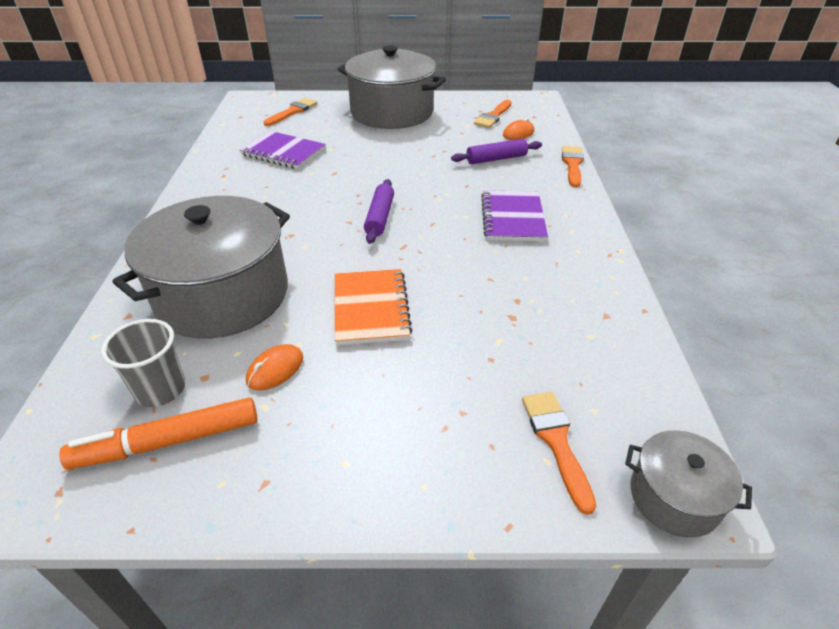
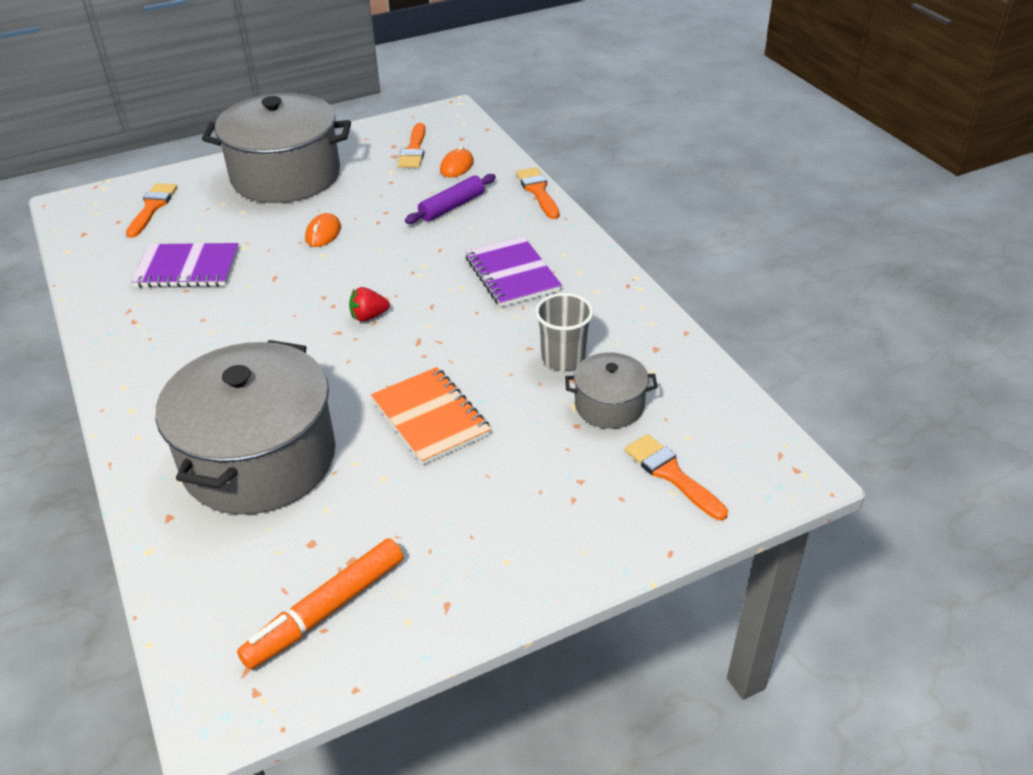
camera: 25 degrees left, 0 degrees up
grey cup [101,319,186,407] -> grey cup moved to [535,293,593,371]
orange mouse [246,344,303,390] -> orange mouse moved to [305,213,341,247]
purple rolling pin [364,179,394,244] -> red strawberry [349,287,390,322]
grey pot [625,430,752,538] -> grey pot moved to [565,352,658,429]

